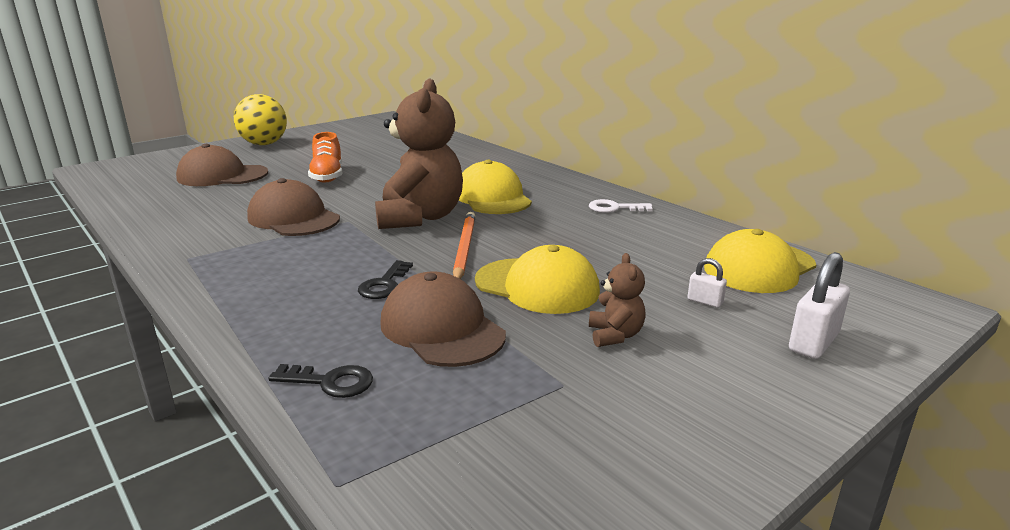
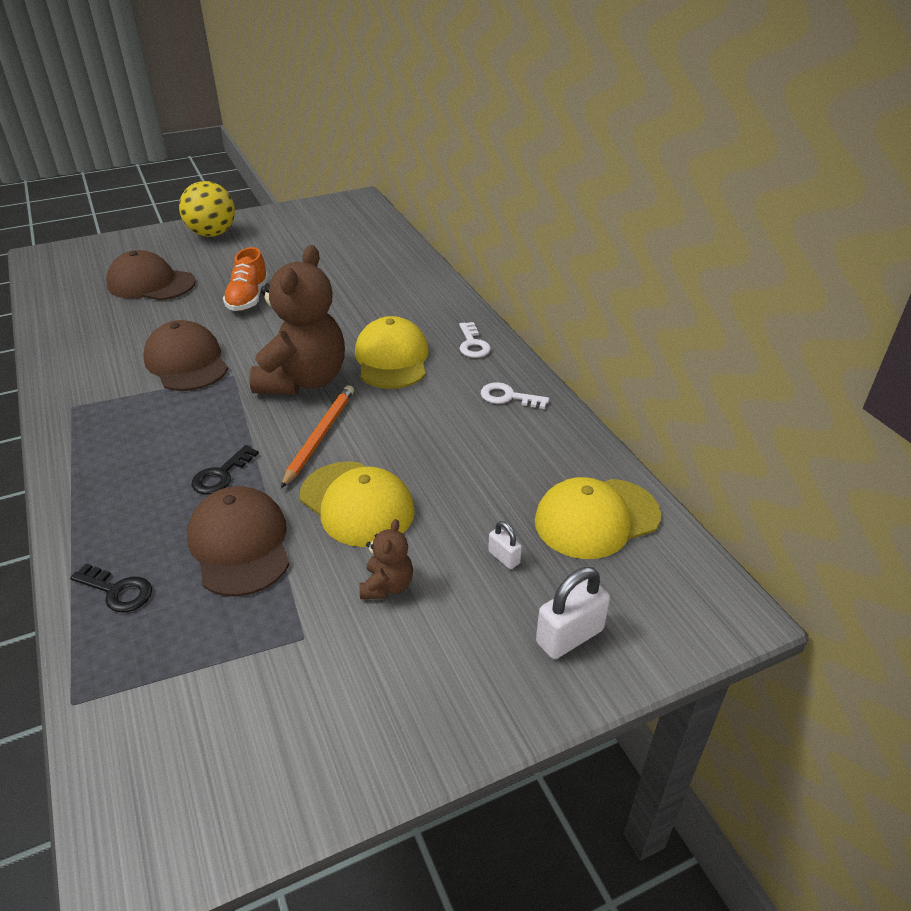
camera: 15 degrees right, 15 degrees up
none -> white key [459,322,491,358]

